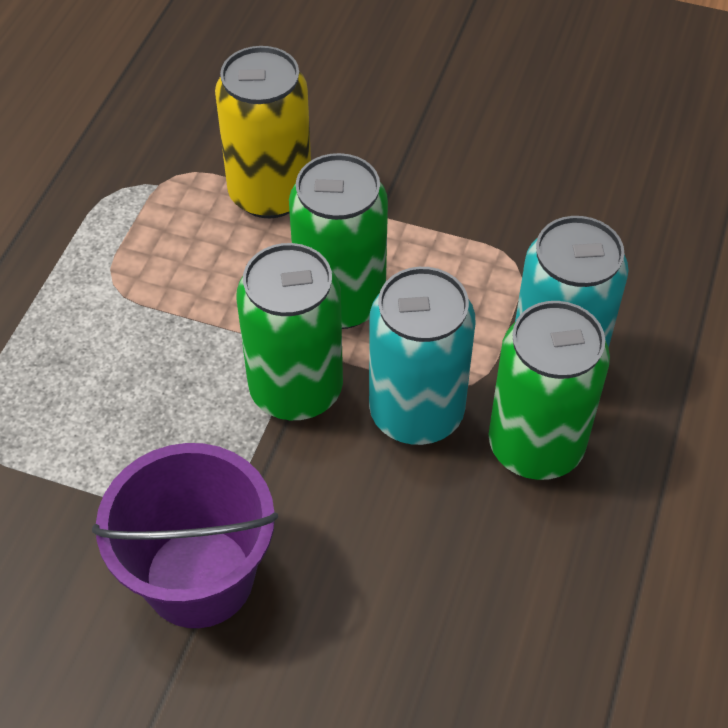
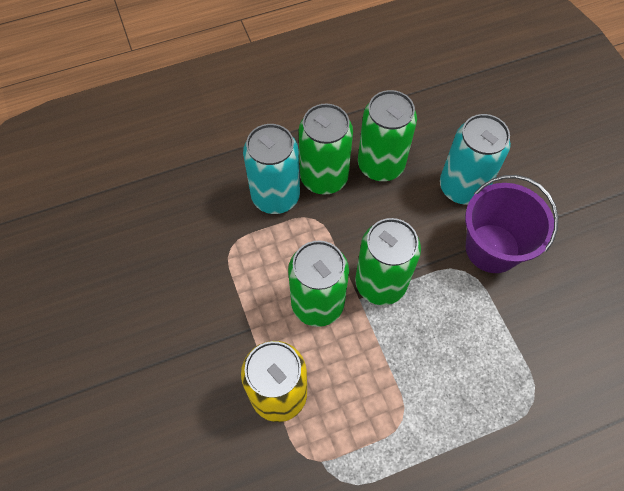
camera: 130 degrees left, 10 degrees up
turquoise can [369,267,475,445] -> turquoise can moved to [440,114,511,205]
none -> green can [358,90,417,181]

